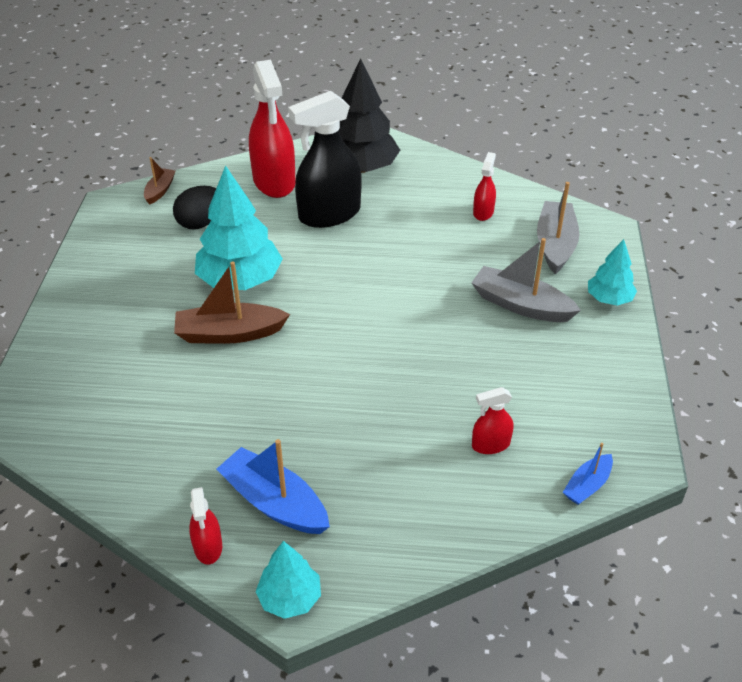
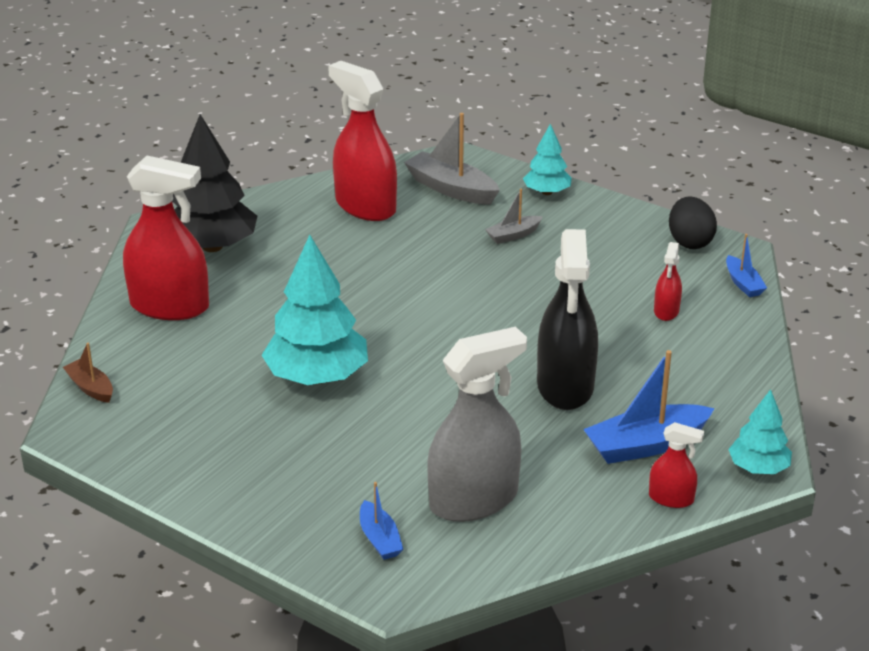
camera: 60 degrees left, 10 degrees down
black egg [173,186,216,229] -> black egg moved to [669,196,717,249]
brown boat [174,261,290,344] -> none
black spray bottle [288,91,362,228] -> black spray bottle moved to [537,229,598,410]
grey boat [471,238,581,322] -> grey boat [485,189,543,244], size x0.56
red spray bottle [473,152,496,221] -> red spray bottle [328,61,397,221], size x2.12
none -> blue boat [360,482,403,560]
none -> grey spray bottle [427,327,527,522]

